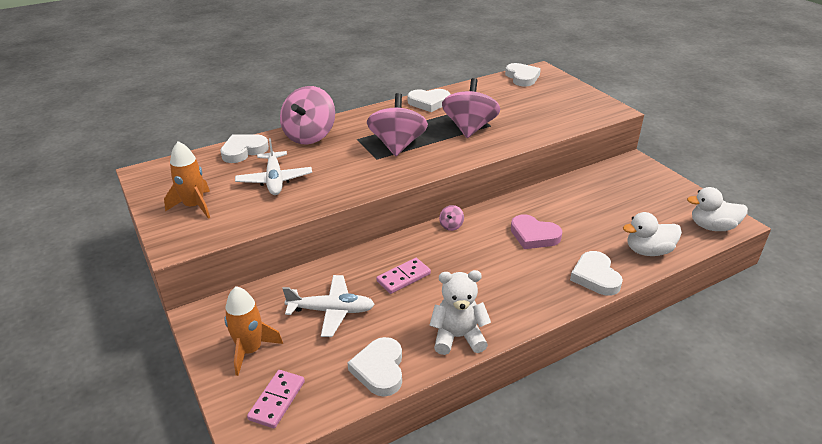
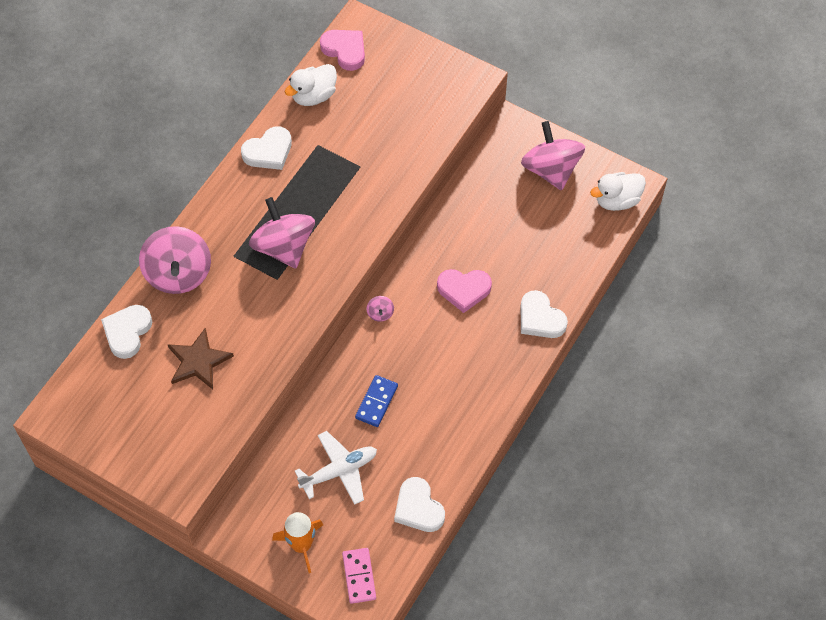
camera: 30 degrees left, 25 degrees up
orange rocket [164,141,210,219] -> none
white plane [235,138,312,195] -> brown star [167,328,234,389]
pink domino [376,258,431,294] -> blue domino [355,375,398,427]
white teddy bear [429,270,491,355] -> none
pink spinning top [442,78,500,138] -> pink spinning top moved to [521,121,585,191]
white heart [505,63,541,87] -> pink heart [320,30,365,71]
white duck [623,212,682,256] -> white duck moved to [285,64,337,106]

